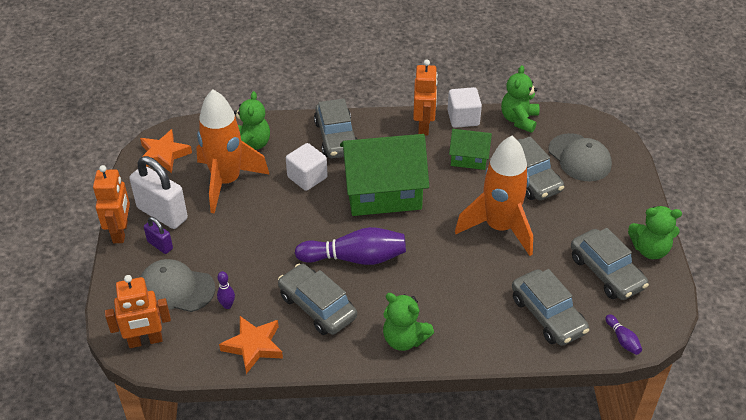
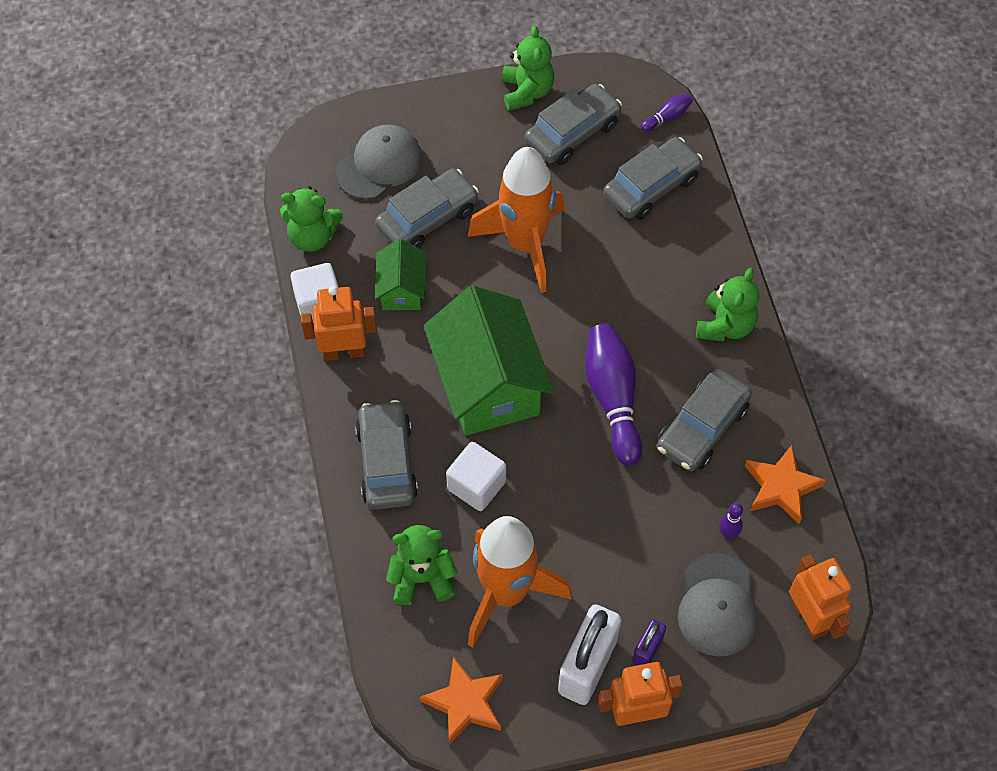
camera: 100 degrees left, 15 degrees up
grey car [314,98,358,158] -> grey car turned 75 degrees counterclockwise [355,400,418,510]

